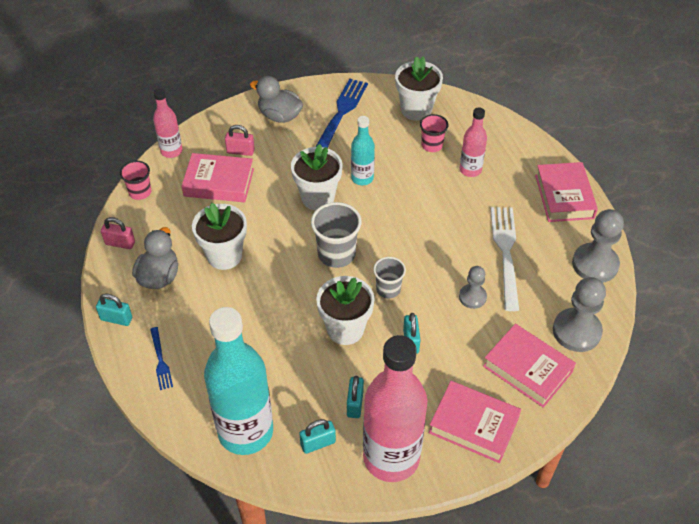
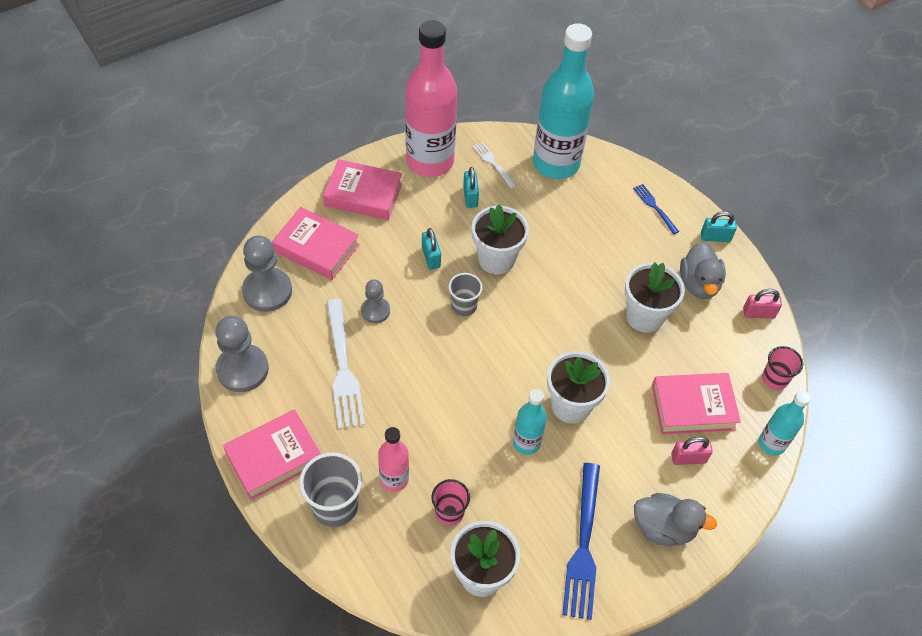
camera: 165 degrees right, 5 degrees up
pink bottle [153,88,182,158] -> turquoise bottle [759,391,811,456]
turquoise padlock [299,419,336,454] -> white fork [473,142,517,189]
grey cup [311,202,361,268] -> grey cup moved to [299,452,362,527]
pink book [535,162,598,222] -> pink book turned 75 degrees clockwise [223,410,321,500]

